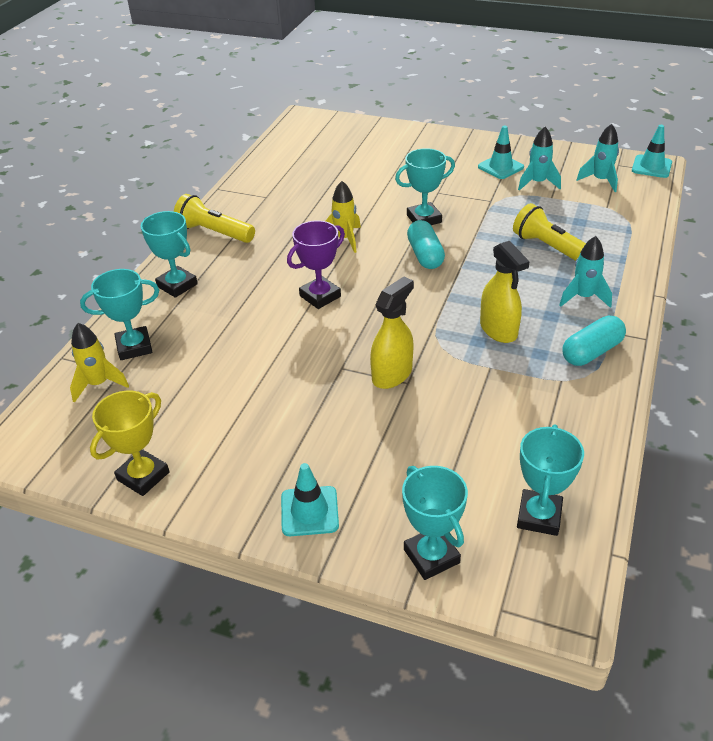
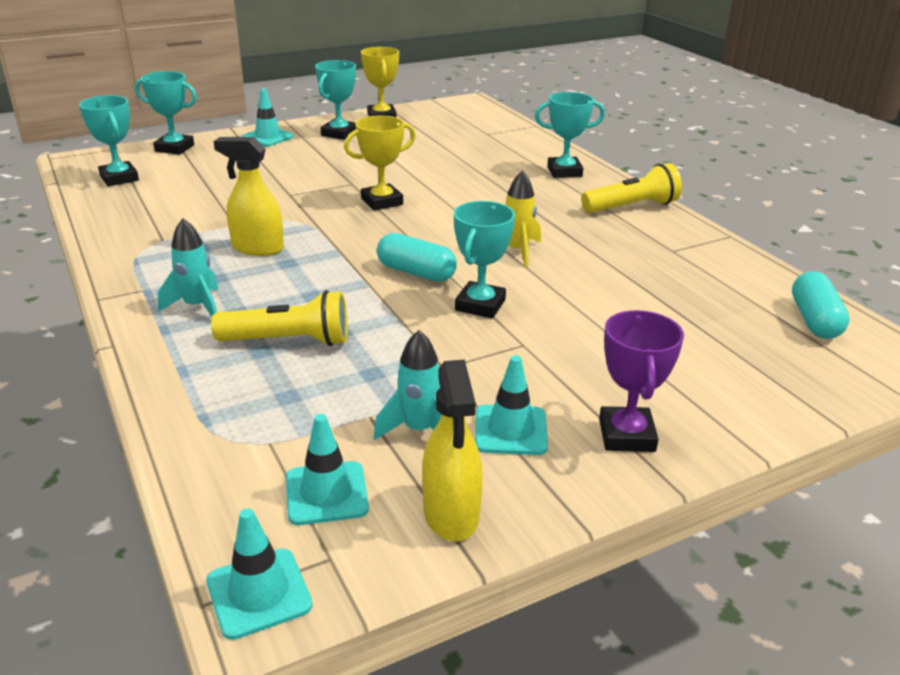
camera: 130 degrees right, 10 degrees down
yellow rocket [70,323,129,403] -> none
turquoise trophy [80,269,159,360] -> turquoise trophy moved to [315,60,356,140]
purple trophy [287,220,345,309] -> purple trophy moved to [599,310,684,452]
yellow spray bottle [370,276,414,389] -> yellow spray bottle moved to [422,360,483,541]
turquoise capsule [562,315,626,366] -> turquoise capsule moved to [792,271,850,339]
turquoise rocket [576,124,619,192] -> turquoise traffic cone [286,414,369,525]
none -> yellow trophy [344,115,416,211]

